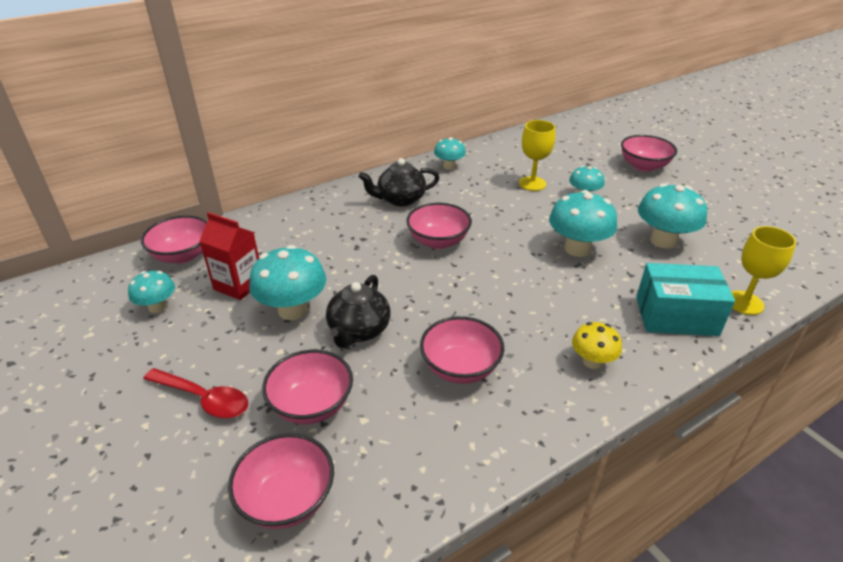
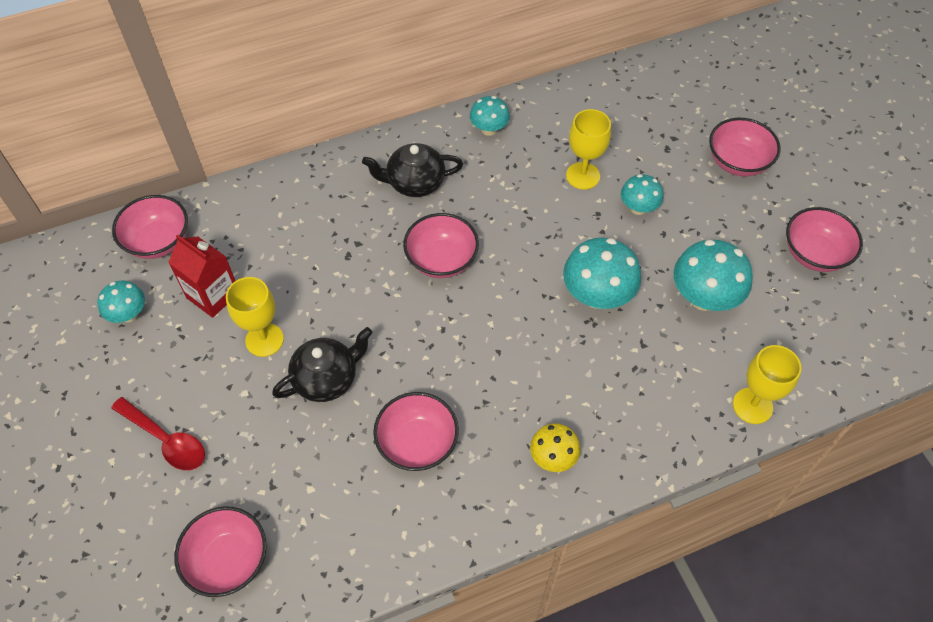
camera: 10 degrees right, 20 degrees up
turquoise mushroom [249,245,326,320] -> yellow goblet [226,277,284,357]
pink bowl [262,350,353,424] -> pink bowl moved to [786,207,863,272]
black teapot [326,275,391,348] -> black teapot turned 150 degrees counterclockwise [272,327,372,402]
turquoise box [636,263,735,336] -> none

